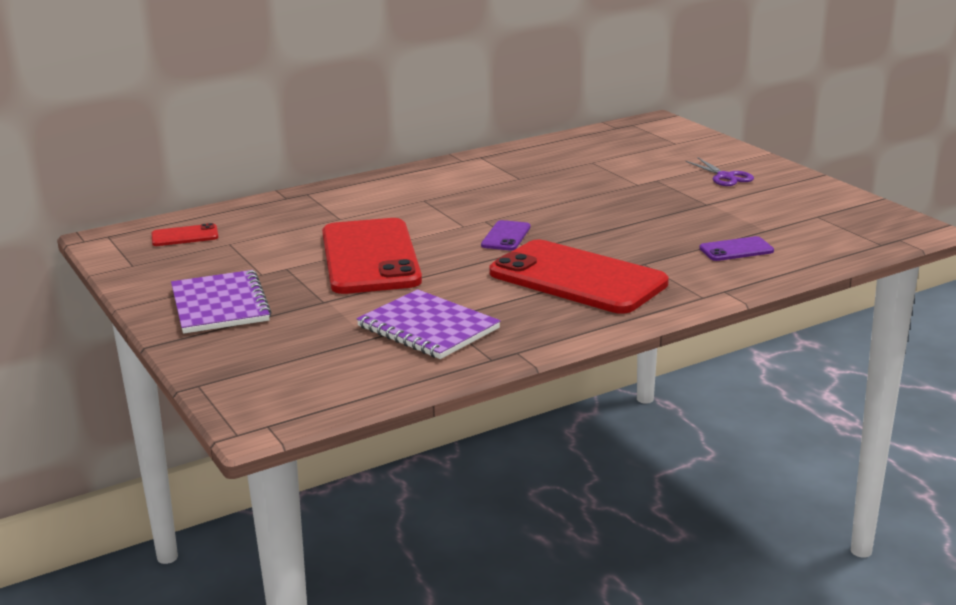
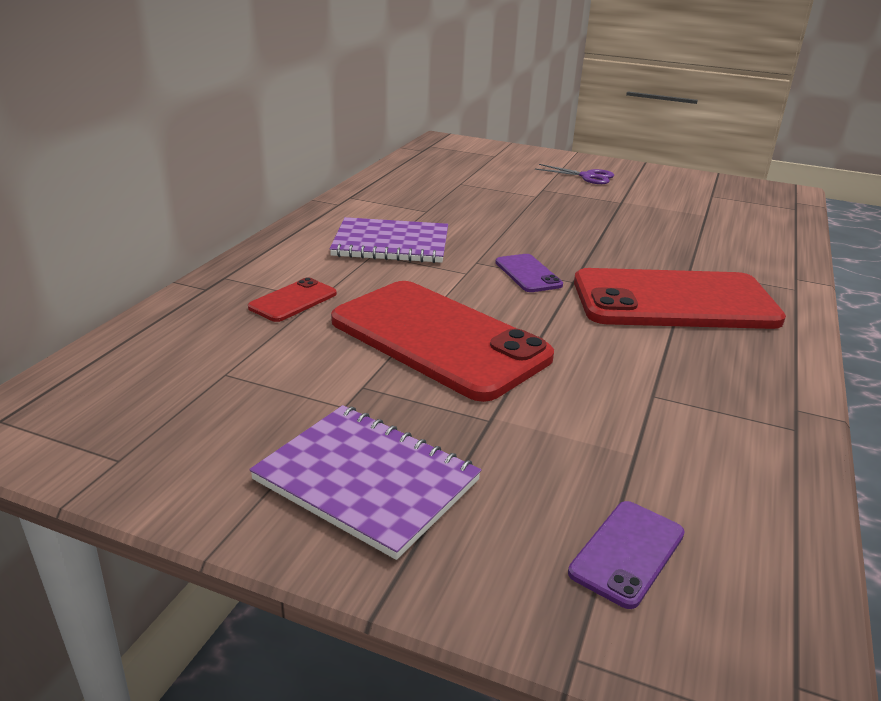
camera: 40 degrees left, 5 degrees up
red phone [152,223,218,246] -> red phone moved to [248,277,337,322]
purple notebook [356,289,501,359] -> purple notebook moved to [329,217,448,263]
purple phone [699,236,774,261] -> purple phone moved to [568,501,685,609]

